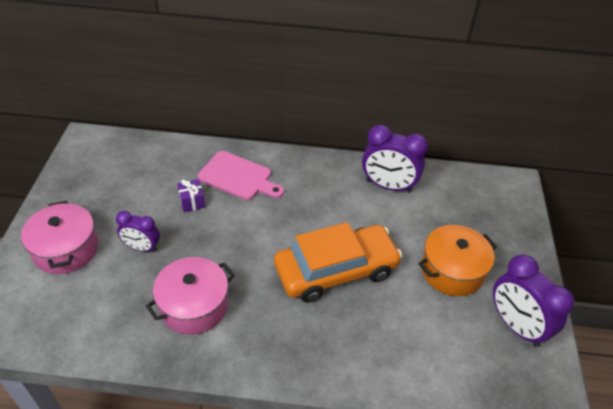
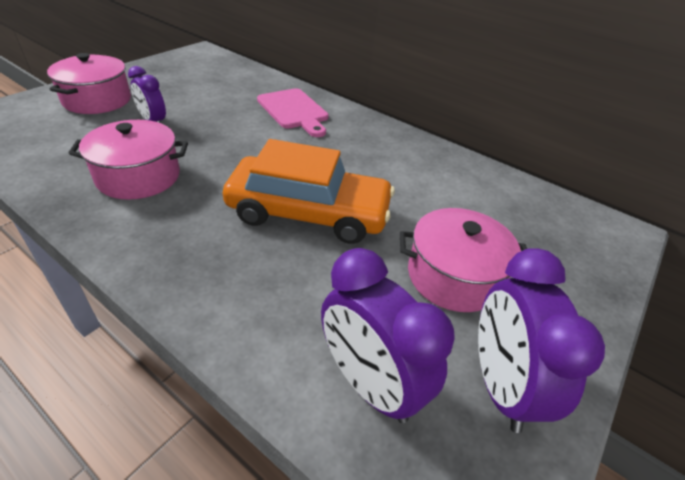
camera: 30 degrees right, 5 degrees down
purple gift [177,179,205,212] -> none
purple clock [362,125,428,193] -> purple clock moved to [321,248,455,423]
orange pot [418,225,497,296] -> pink pot [400,208,527,312]

